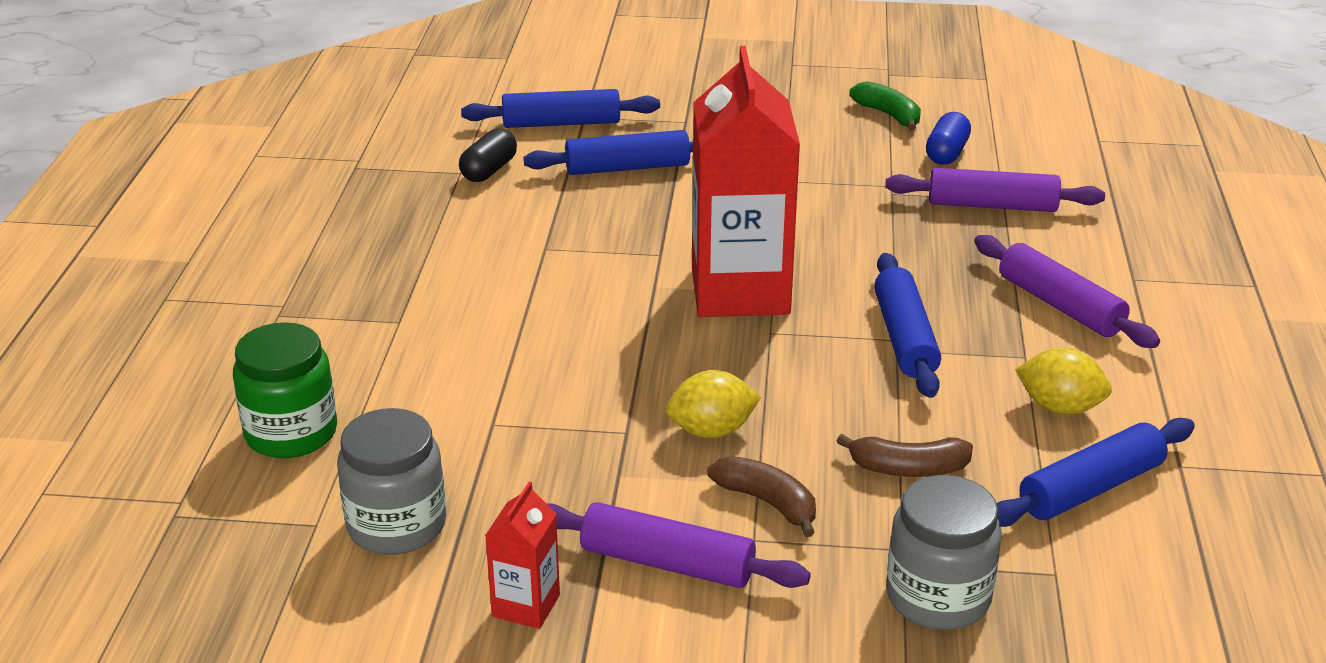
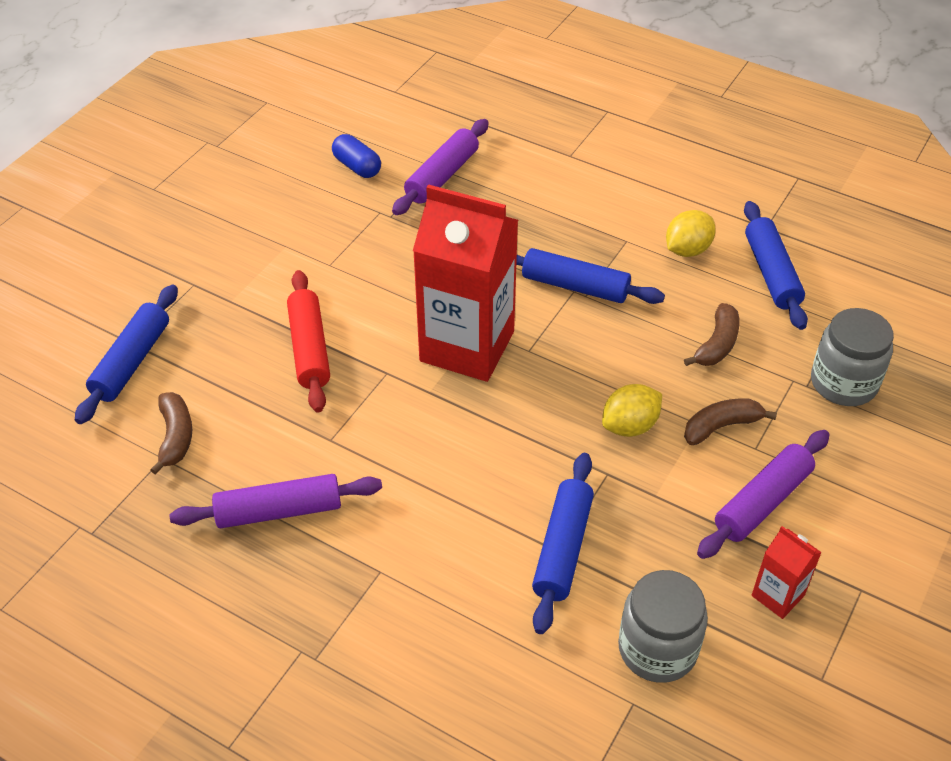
camera: 65 degrees left, 15 degrees up
green jar [233,322,337,458] -> none
black capsule [459,129,517,182] -> brown banana [150,392,192,475]
blue rolling pin [524,130,693,175] -> blue rolling pin moved to [532,453,594,634]
yellow lemon [666,370,761,438] -> yellow lemon turned 45 degrees clockwise [602,384,662,437]
green banana [849,81,921,131] -> none
purple rolling pin [974,235,1160,348] -> purple rolling pin moved to [169,474,382,528]
none -> red rolling pin [287,270,330,412]

